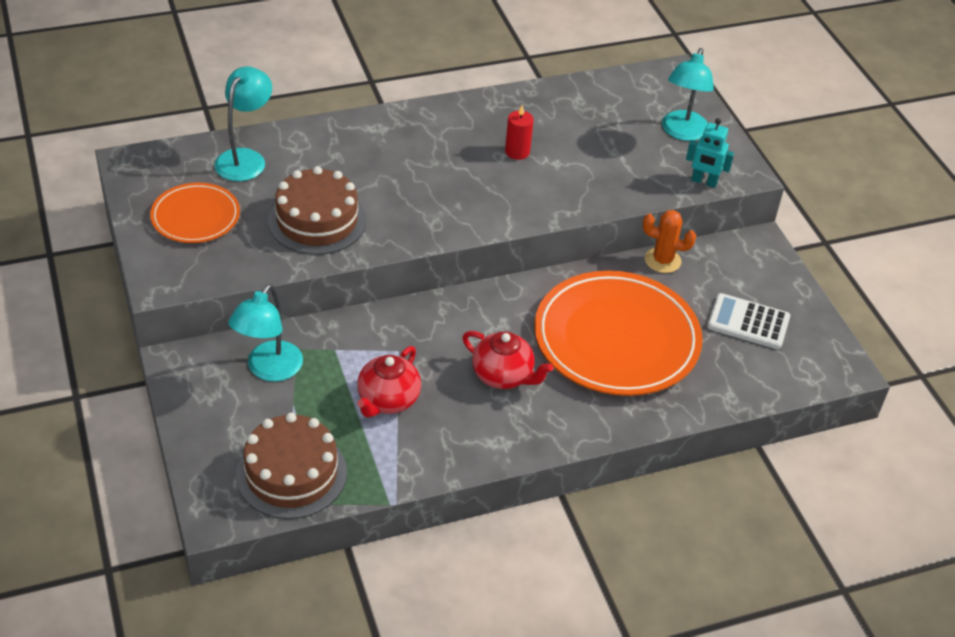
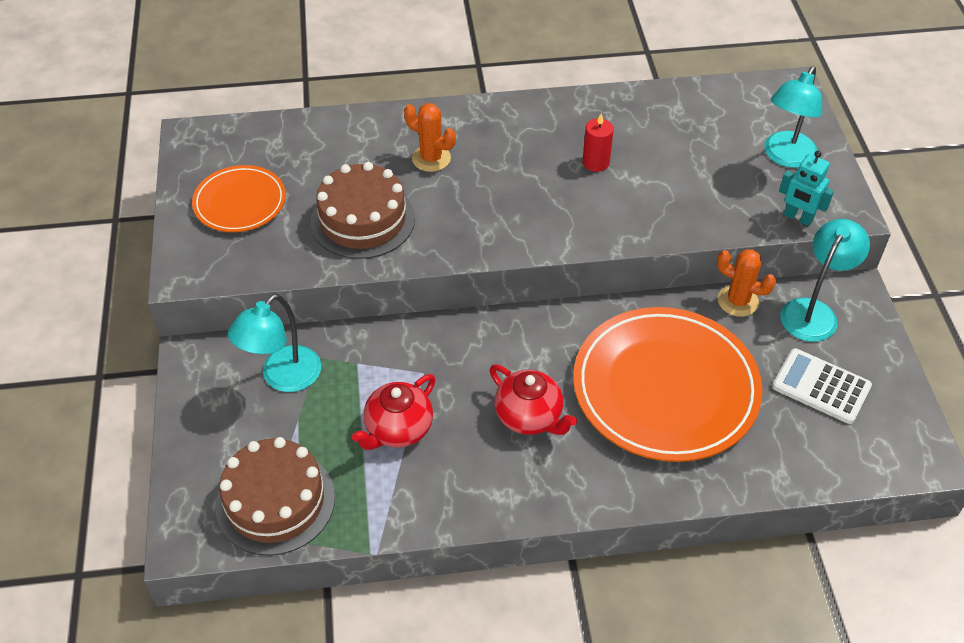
camera: 15 degrees right, 5 degrees up
turquoise lamp [214,67,272,181] -> turquoise lamp moved to [780,219,870,342]
none -> orange cactus [404,103,456,172]

